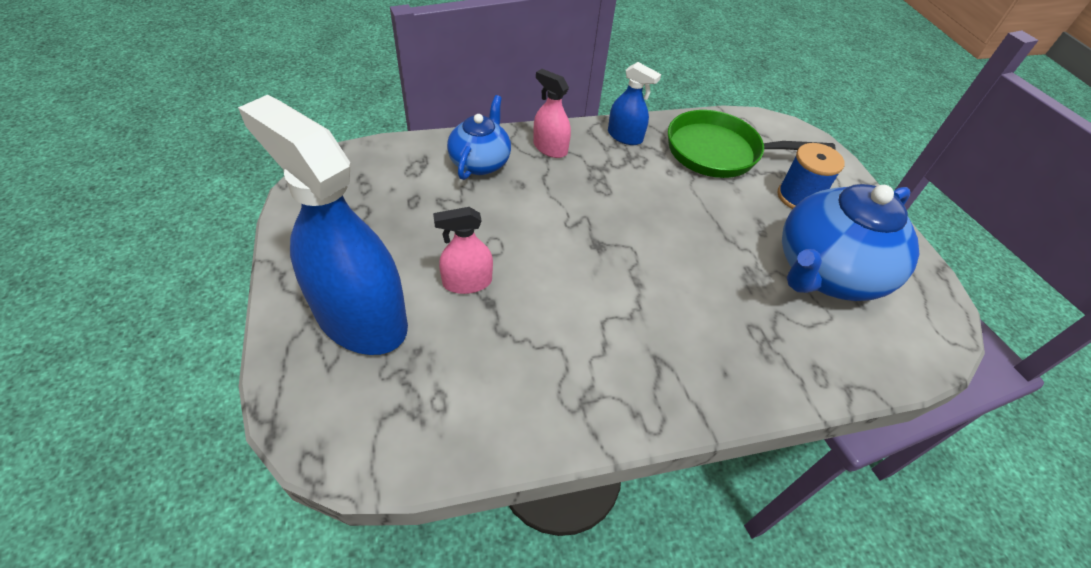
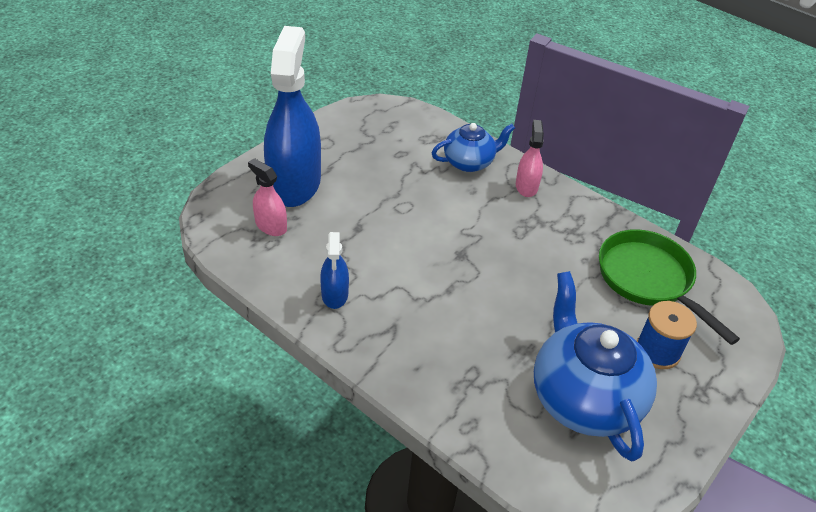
camera: 55 degrees right, 5 degrees down
pink spray bottle [433,207,493,294] -> pink spray bottle moved to [248,158,287,236]
blue spray bottle [608,62,661,145] -> blue spray bottle moved to [320,232,349,309]
blue teapot [782,184,919,301] -> blue teapot turned 60 degrees clockwise [534,271,657,461]

